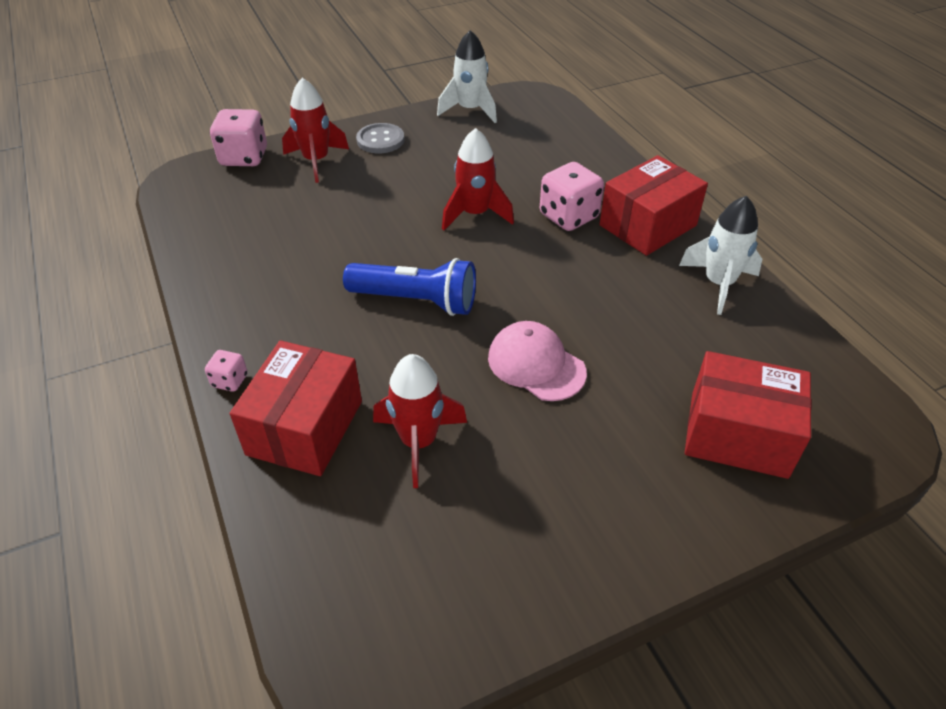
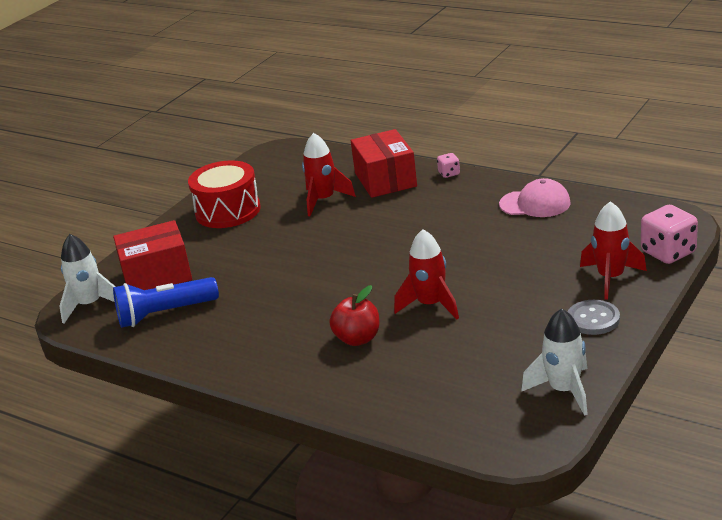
camera: 150 degrees right, 15 degrees down
blue flashlight [343,258,476,316] -> blue flashlight moved to [113,277,219,328]
pink cap [488,321,587,401] -> pink cap moved to [499,178,571,217]
pink dice [540,162,604,231] -> red apple [329,285,379,346]
red box [599,155,708,256] -> none
white rocket [679,196,762,315] -> white rocket moved to [59,234,116,324]
none -> red drum [188,160,260,228]

